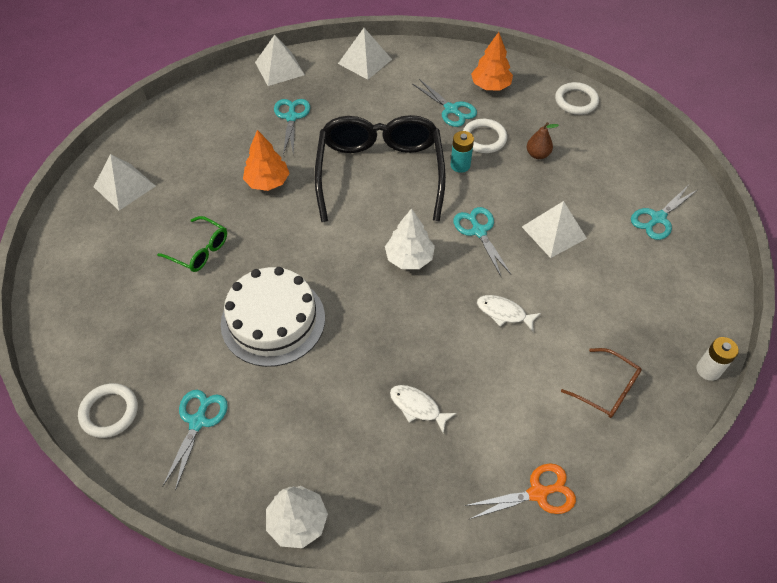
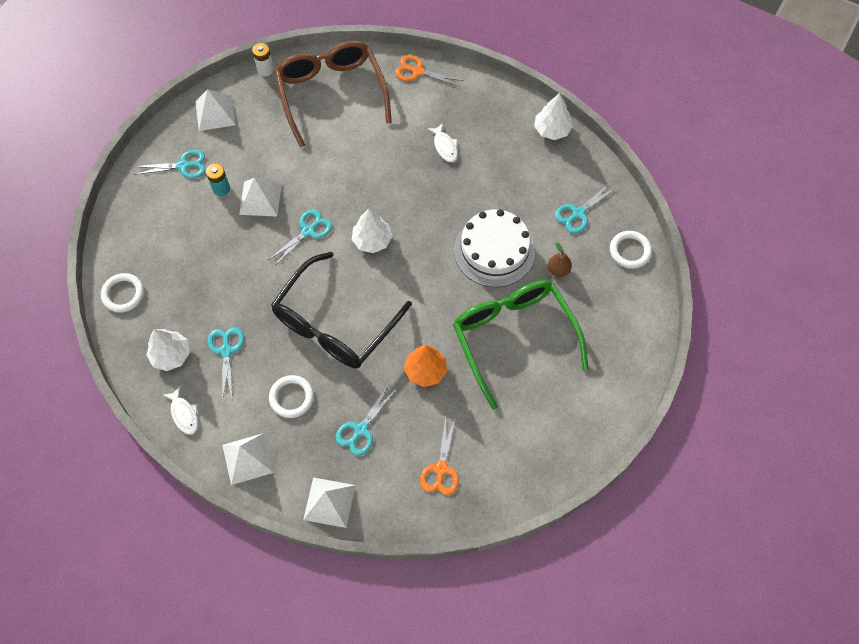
camera: 145 degrees left, 10 degrees up
white pyramid [94,154,156,210] -> white pyramid moved to [195,89,236,131]
green glasses [157,216,227,272] -> green glasses [453,280,589,410], size x2.23
turquoise battery [451,131,474,173] -> turquoise battery moved to [206,164,230,196]
turquoise scissors [453,207,512,278] -> turquoise scissors turned 150 degrees counterclockwise [268,209,332,265]
white ring [463,119,507,153] -> white ring moved to [269,375,314,418]
orange tree [471,32,513,91] -> white tree [146,329,190,371]
white fish [477,295,541,332] -> white fish moved to [163,386,198,435]
brown pear [527,122,559,159] -> brown pear moved to [548,242,572,277]
brown glasses [561,348,642,418] -> brown glasses [275,41,392,147], size x2.23
none -> orange scissors [420,417,459,495]

